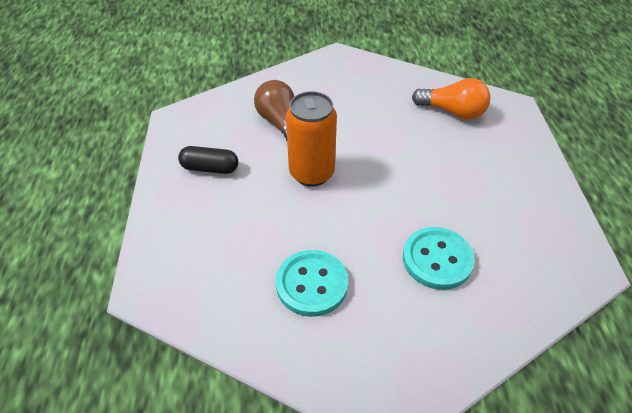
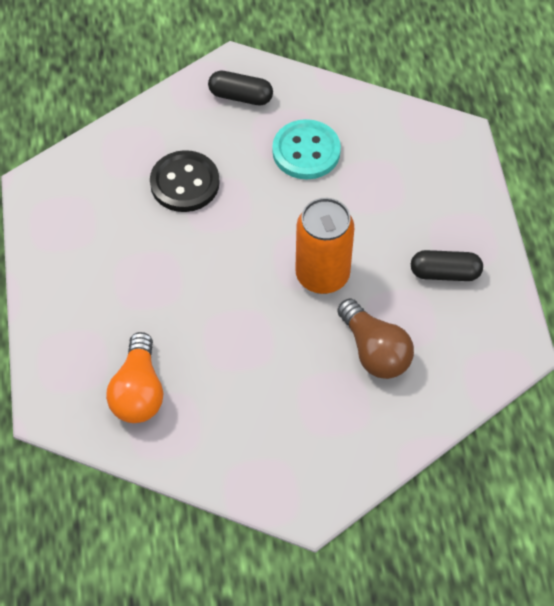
camera: 175 degrees right, 10 degrees up
turquoise button [403,227,475,290] -> black button [150,150,219,212]
orange light bulb [412,78,490,120] -> orange light bulb turned 105 degrees counterclockwise [106,332,163,423]
none -> black capsule [208,71,273,105]

